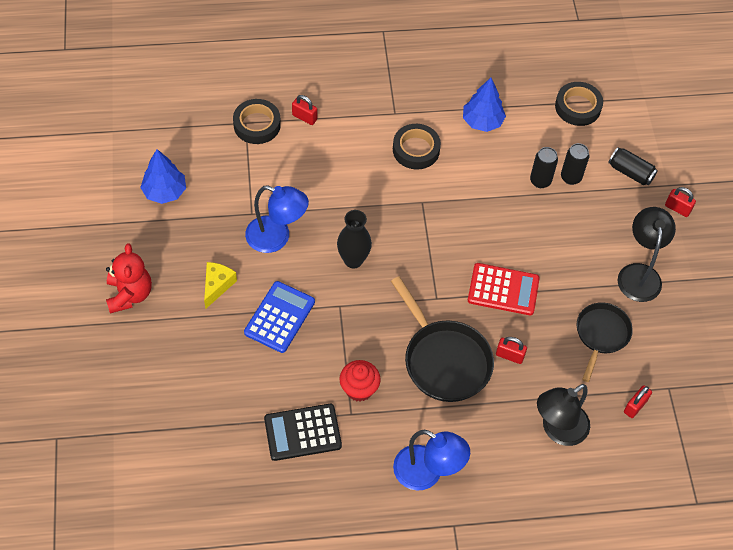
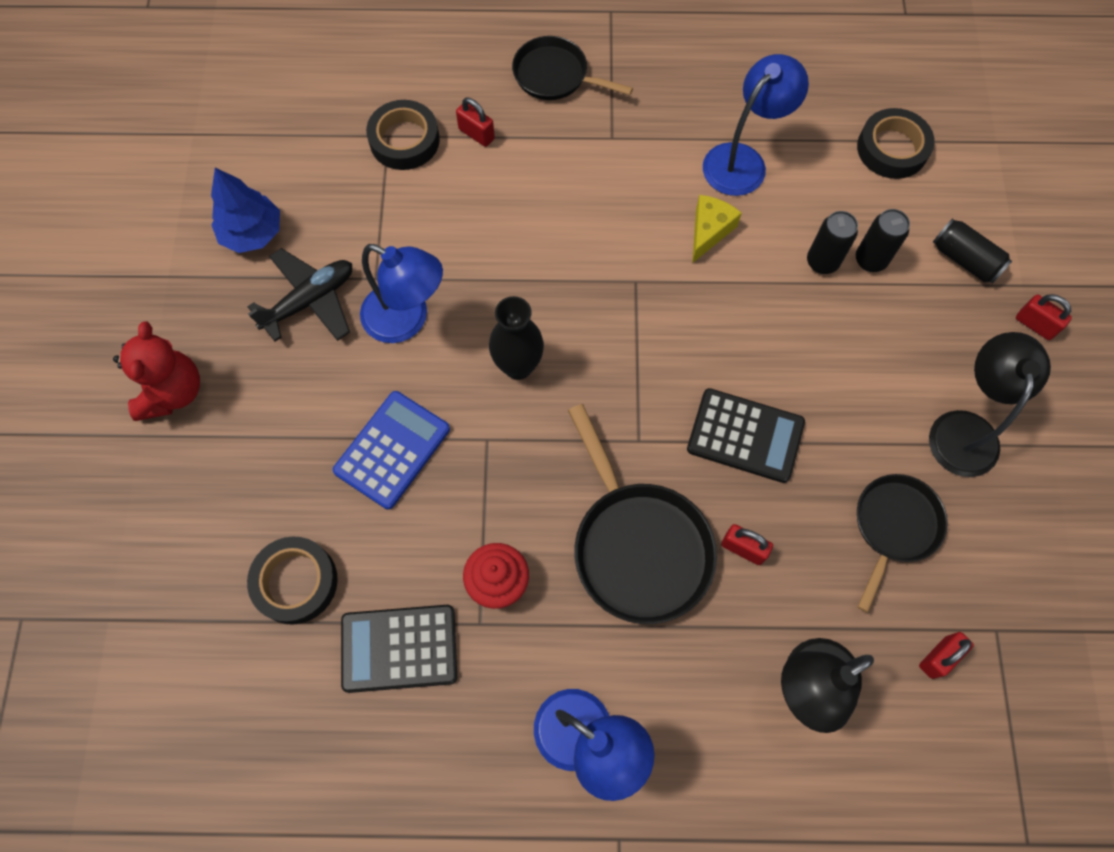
camera: 10 degrees right, 10 degrees up
yellow cheese [204,262,237,308] -> yellow cheese moved to [692,195,742,263]
black tape [393,124,441,169] -> black tape moved to [247,537,338,625]
blue tree [463,78,506,132] -> blue lamp [703,54,809,196]
red calculator [468,263,540,315] -> black calculator [687,388,805,483]
none -> black plane [248,248,352,342]
none -> black pan [512,36,633,100]

